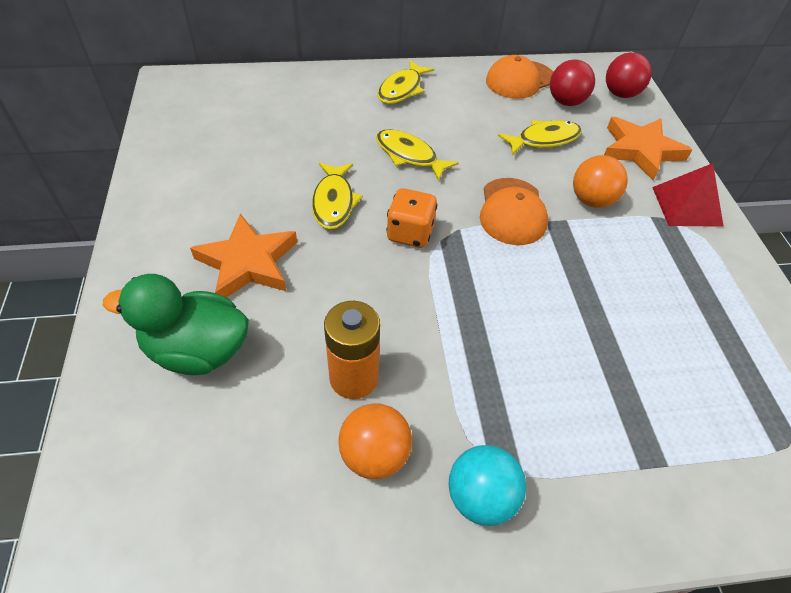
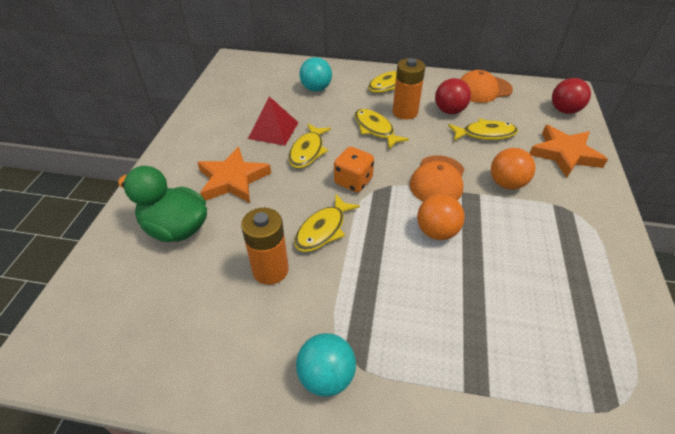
camera: 20 degrees right, 5 degrees down
orange ball [338,403,412,479] -> orange ball moved to [417,194,465,240]
red ball [550,59,595,106] -> red ball moved to [435,78,471,114]
red pyramid [652,163,724,227] -> red pyramid moved to [248,96,299,146]
none -> yellow fish [294,194,360,252]
none -> turquoise ball [299,57,332,92]
none -> orange battery [393,58,425,120]

